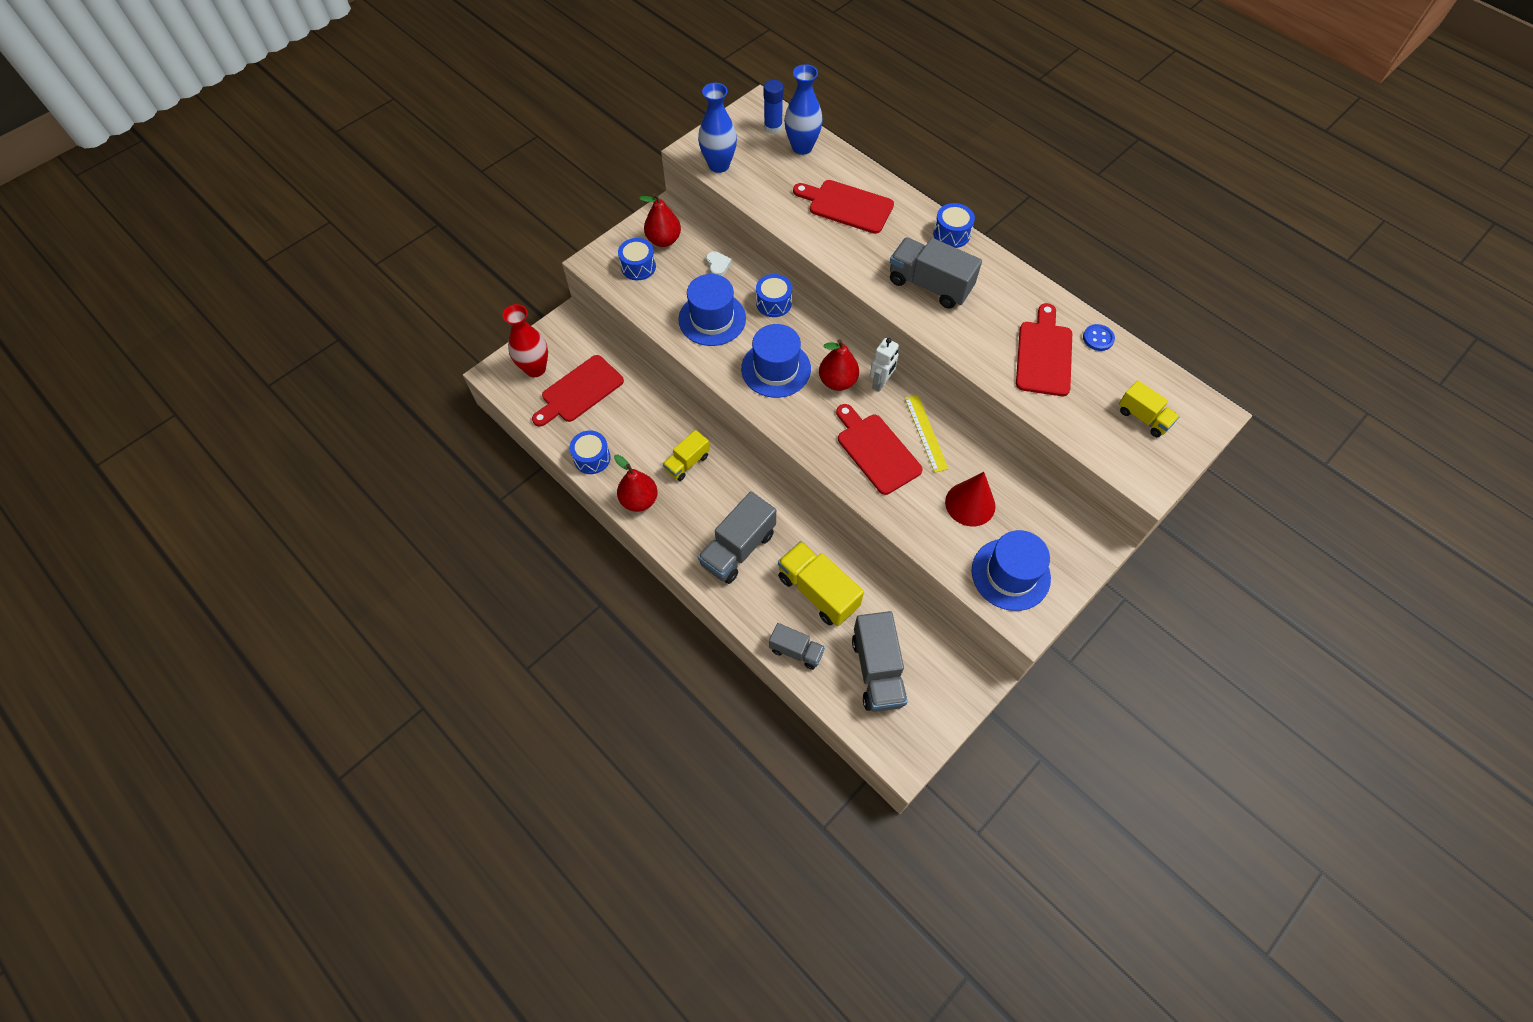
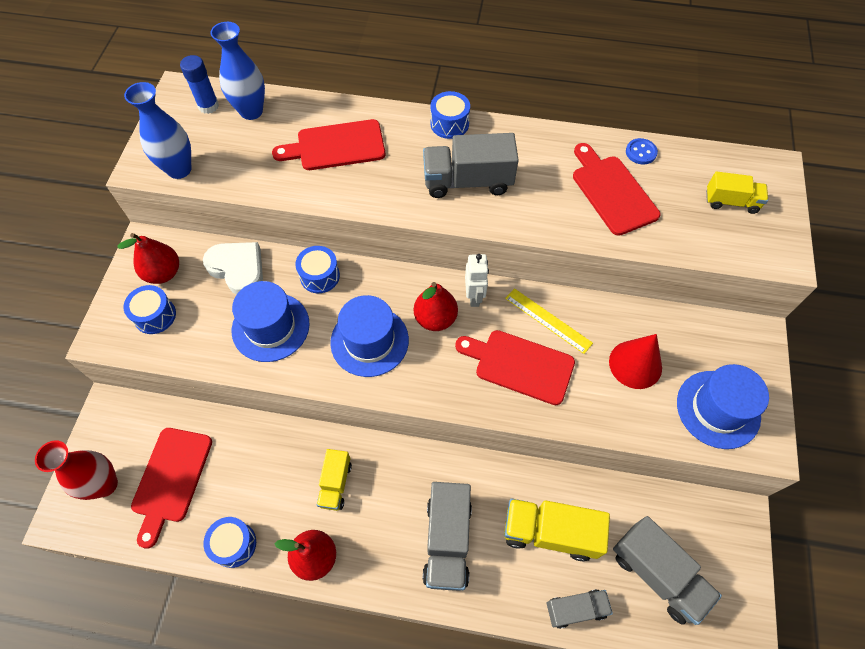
camera: 35 degrees left, 0 degrees up
white heart [706,251,732,276] -> white heart [203,242,263,294], size x1.96

